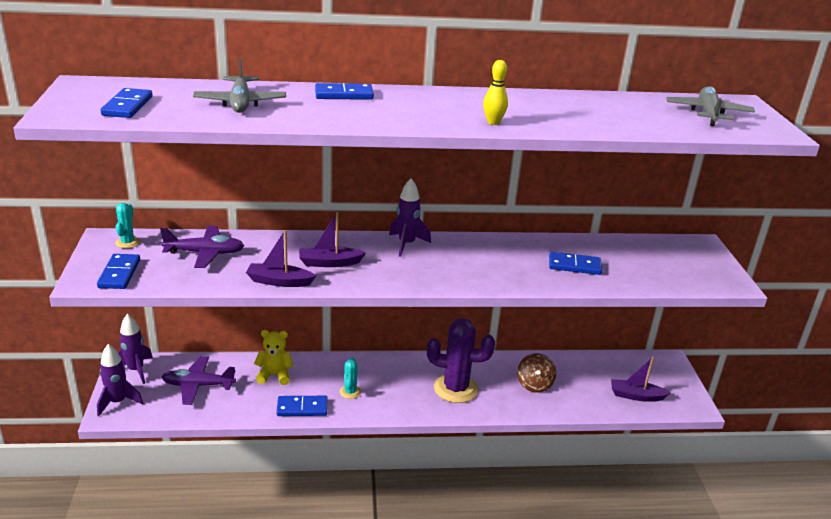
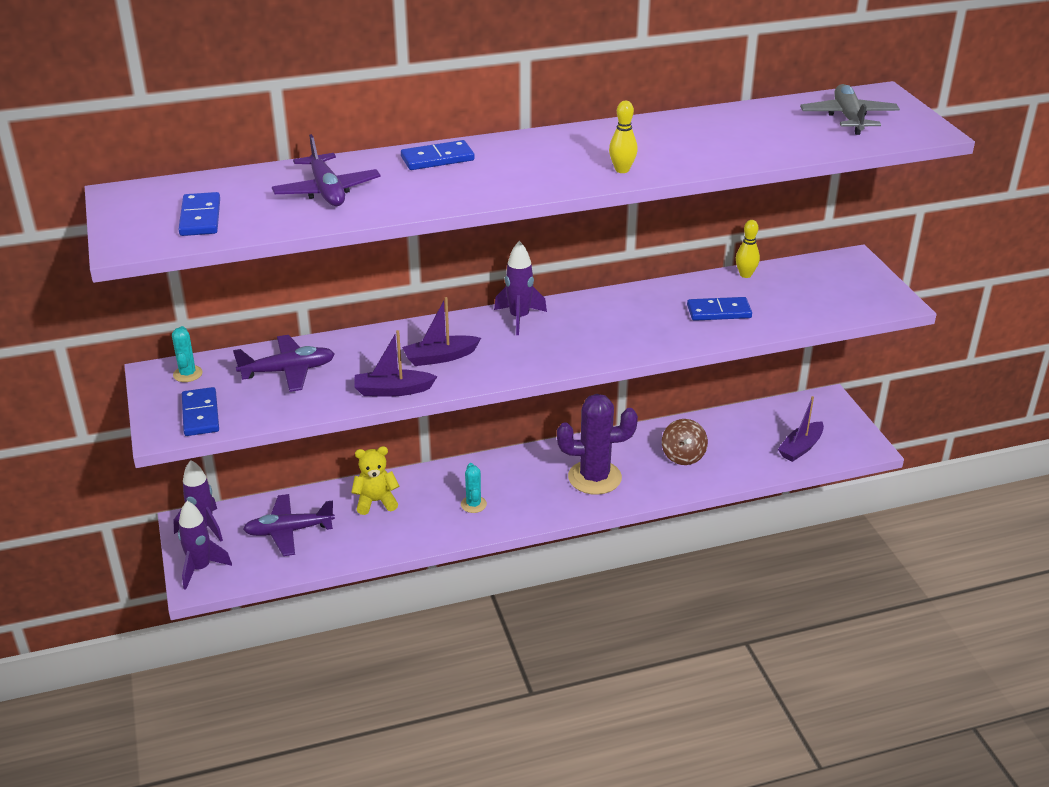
camera: 10 degrees left, 5 degrees up
grey plane [193,58,286,113] -> purple plane [272,134,381,206]
blue domino [277,396,328,416] -> none
purple boat [611,356,671,402] -> purple boat turned 45 degrees counterclockwise [778,396,824,462]
none -> yellow bowling pin [736,220,760,278]

